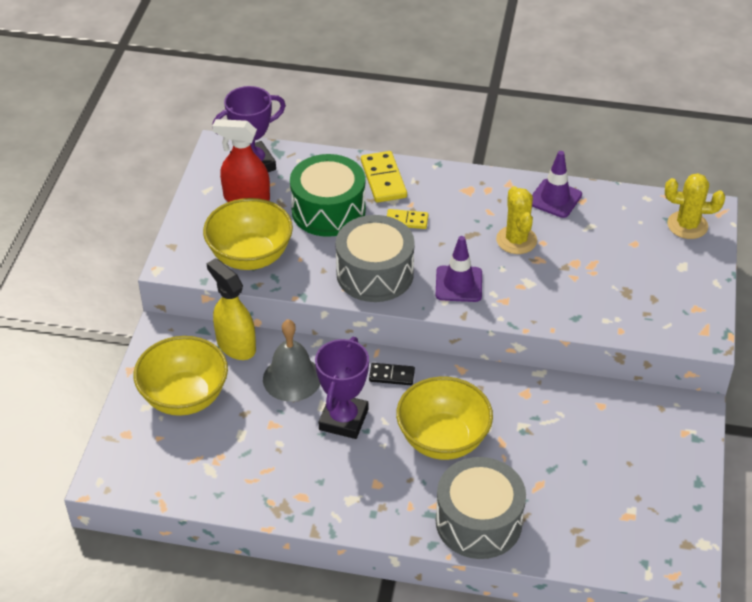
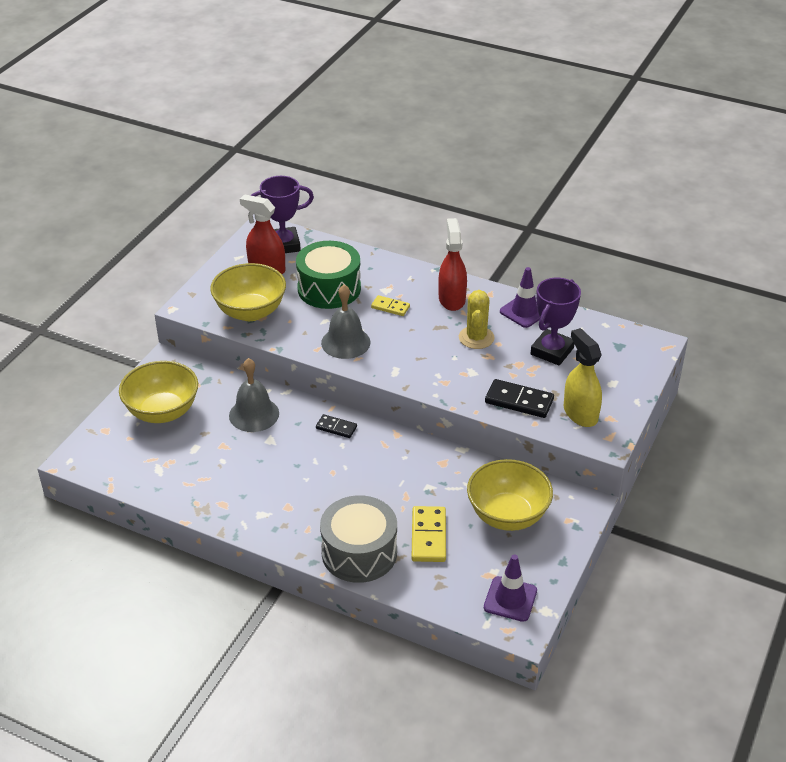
camera: 15 degrees right, 5 degrees down
yellow spray bottle [206,258,256,360] -> yellow spray bottle moved to [564,328,602,427]
purple trophy [315,337,369,439] -> purple trophy moved to [530,278,581,366]
grey drum [335,215,415,302] -> grey bell [321,285,371,359]
yellow domino [361,151,407,203] -> yellow domino moved to [412,506,446,562]
yellow bowl [396,377,493,460] -> yellow bowl moved to [467,459,553,531]
purple traffic cone [435,236,482,302] -> purple traffic cone moved to [484,554,537,622]
yellow cactus [665,173,725,239] -> none
none -> red spray bottle [439,218,467,311]
none -> black domino [485,379,554,418]

